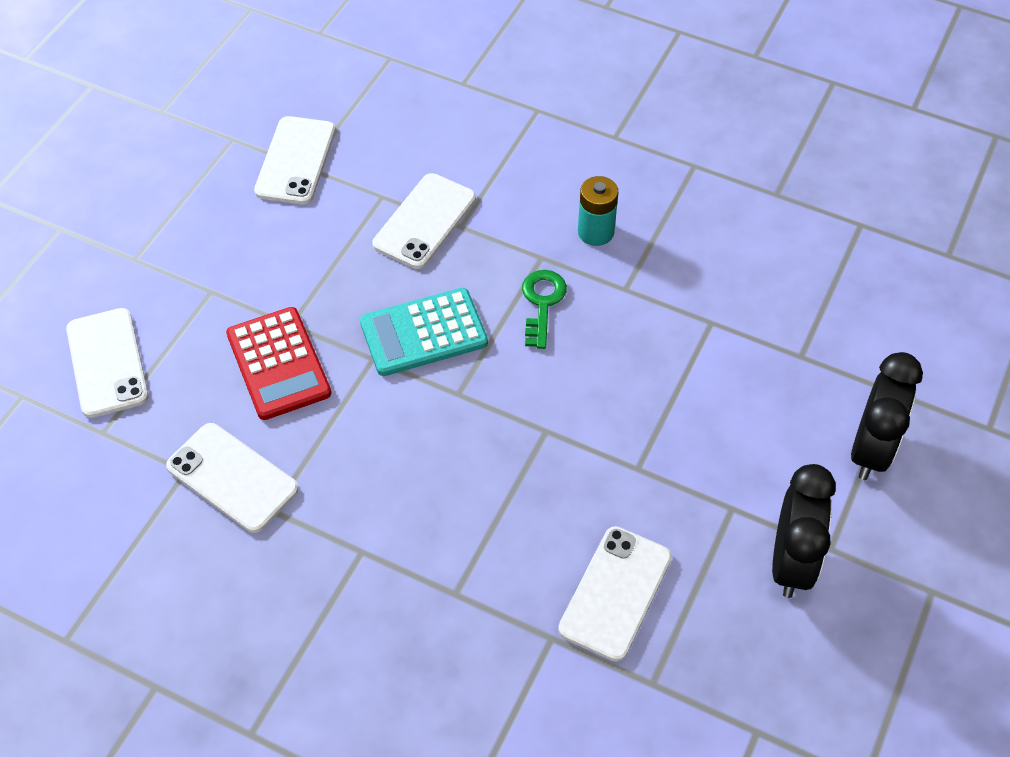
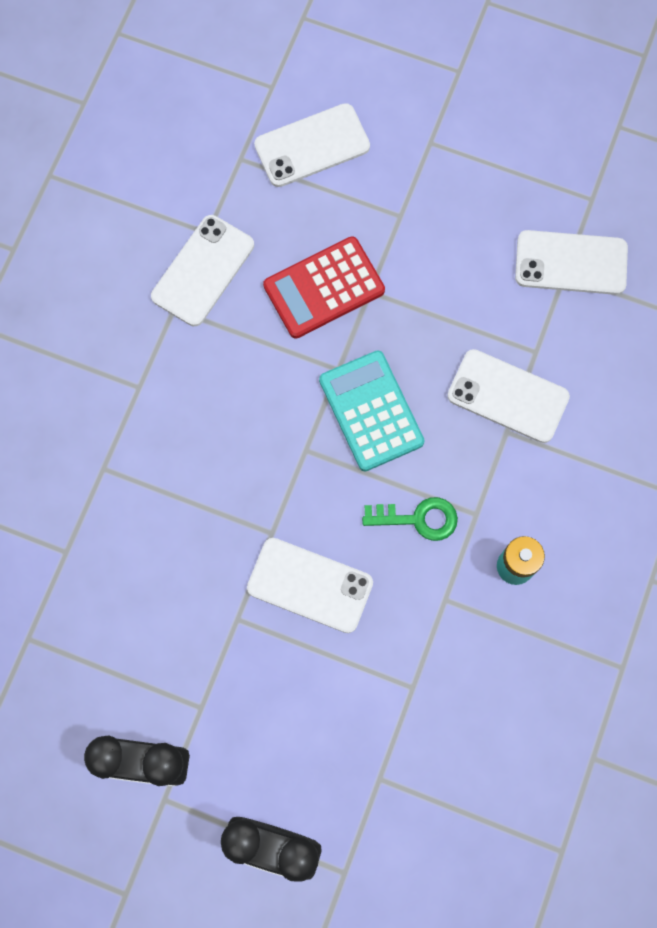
camera: 85 degrees right, 20 degrees up
white phone [558,526,672,662] -> white phone moved to [247,538,373,633]

